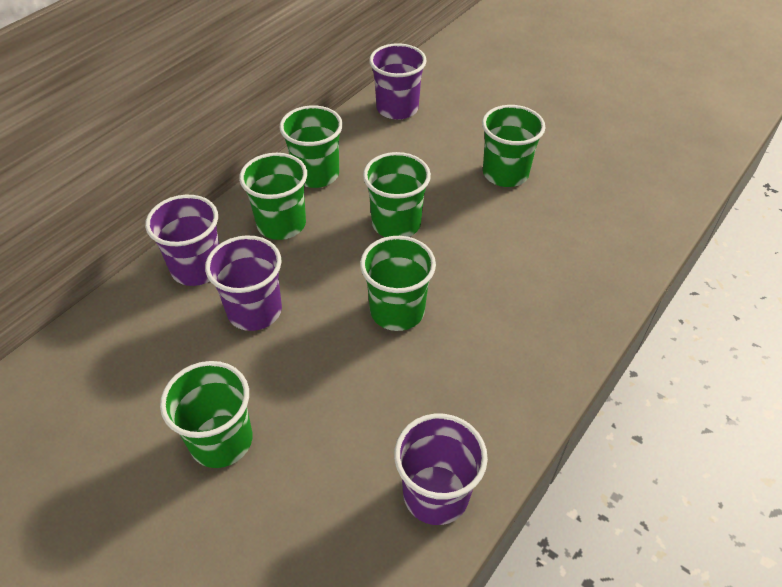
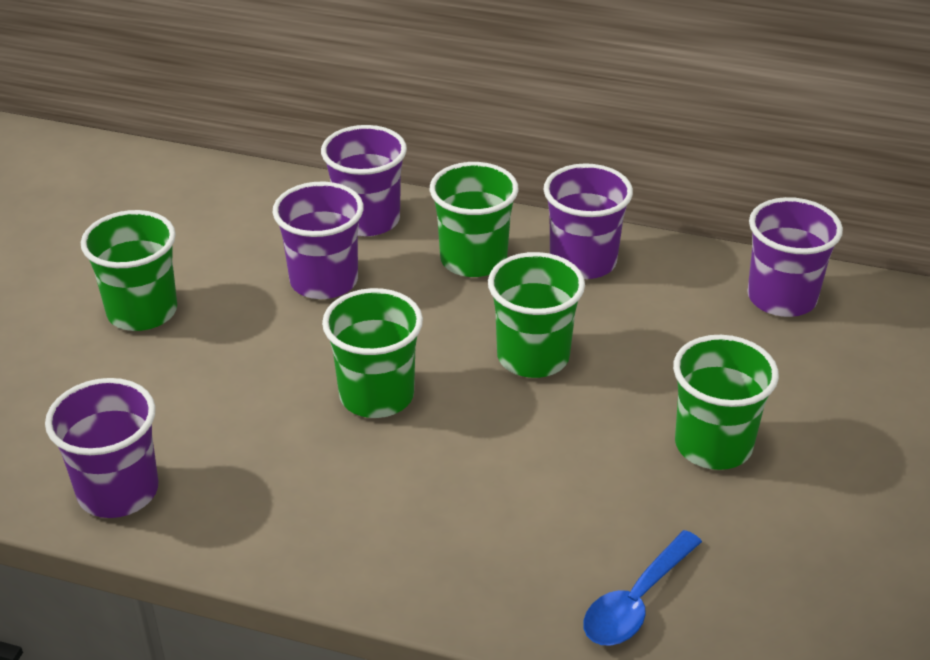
camera: 70 degrees right, 10 degrees down
green cup [279,105,343,188] -> purple cup [544,163,633,279]
none -> blue spoon [583,530,702,646]

